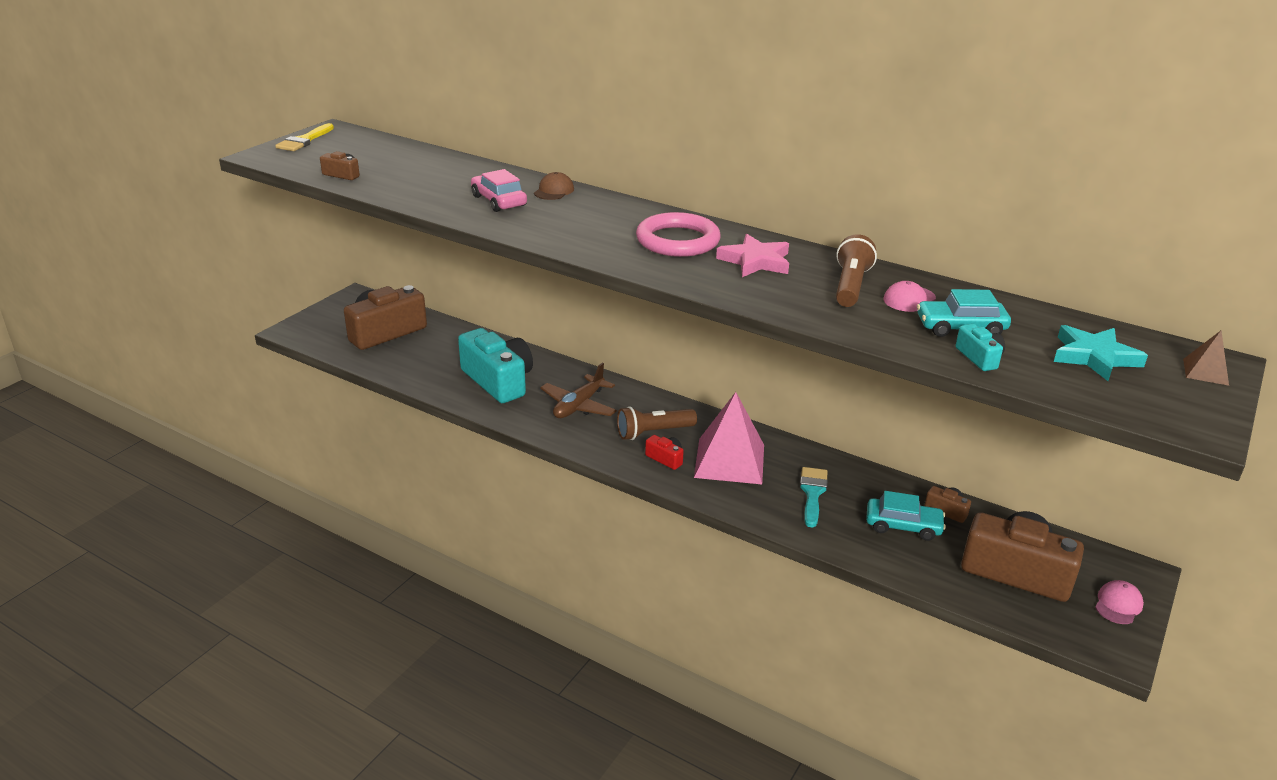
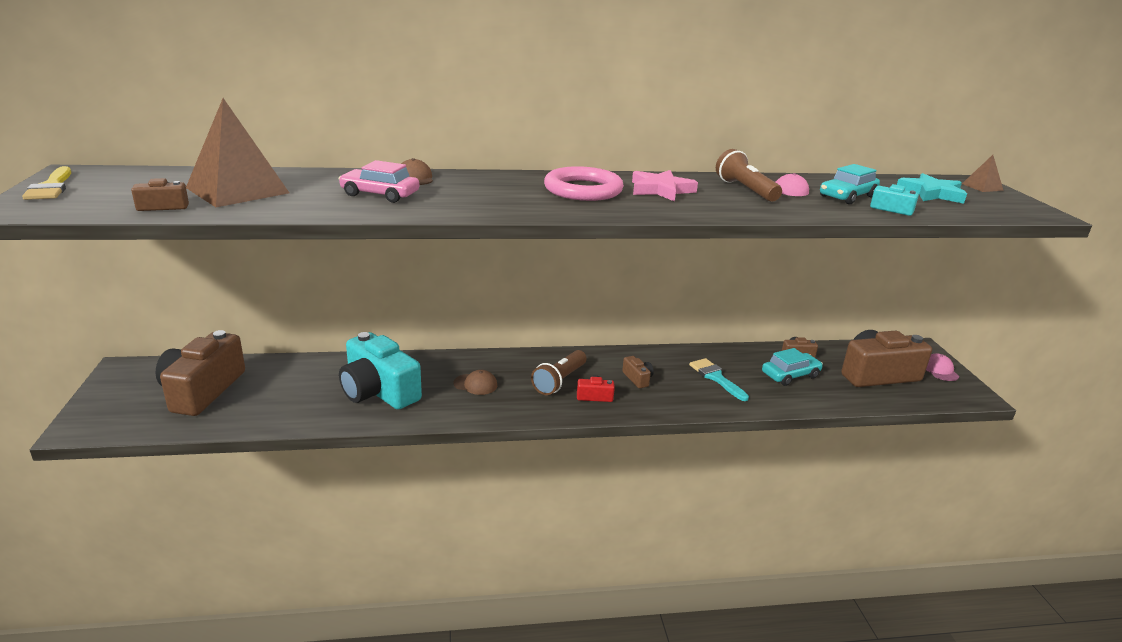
camera: 40 degrees left, 5 degrees down
turquoise camera [458,328,533,403] -> turquoise camera turned 150 degrees counterclockwise [339,332,422,409]
brown plane [540,363,617,418] -> brown cap [454,370,497,395]
pink pyramid [694,392,764,484] -> brown camera [622,356,654,388]
none -> brown pyramid [186,98,289,207]

